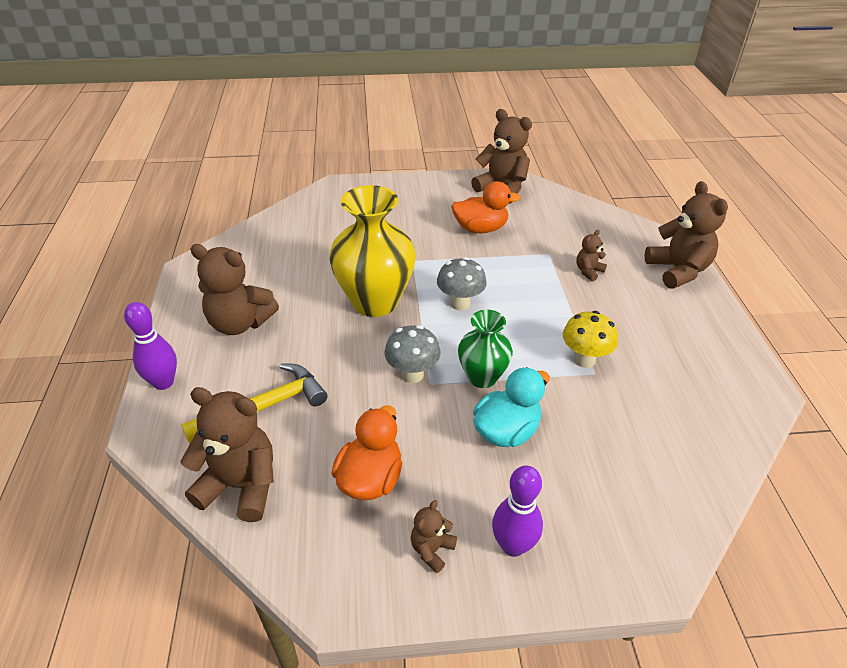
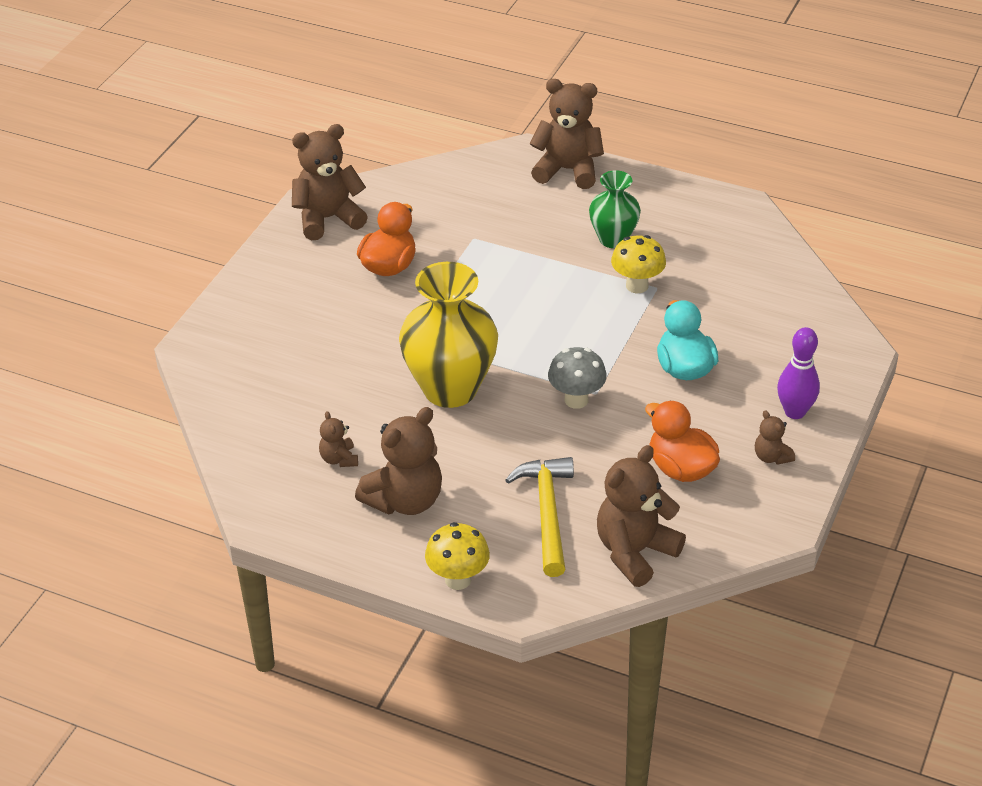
camera: 60 degrees left, 0 degrees up
purple bowling pin [124,302,177,390] -> yellow mushroom [425,522,490,590]
grey mushroom [437,257,487,311] -> none
green vase [458,310,513,388] -> green vase moved to [589,170,641,248]
brown teddy bear [576,230,607,282] -> brown teddy bear moved to [319,411,358,467]

